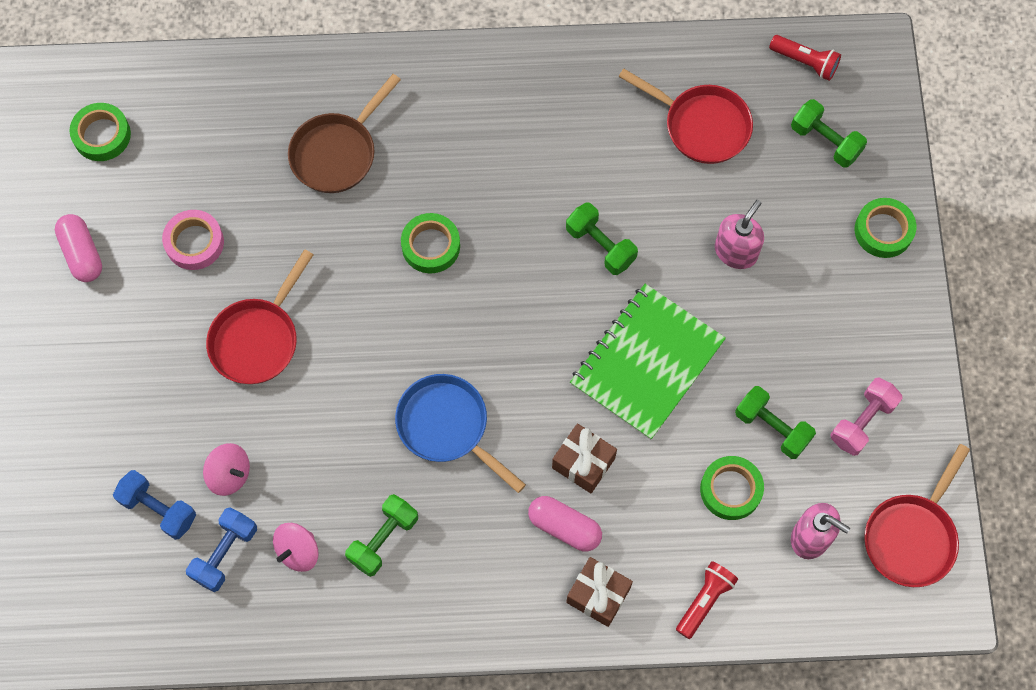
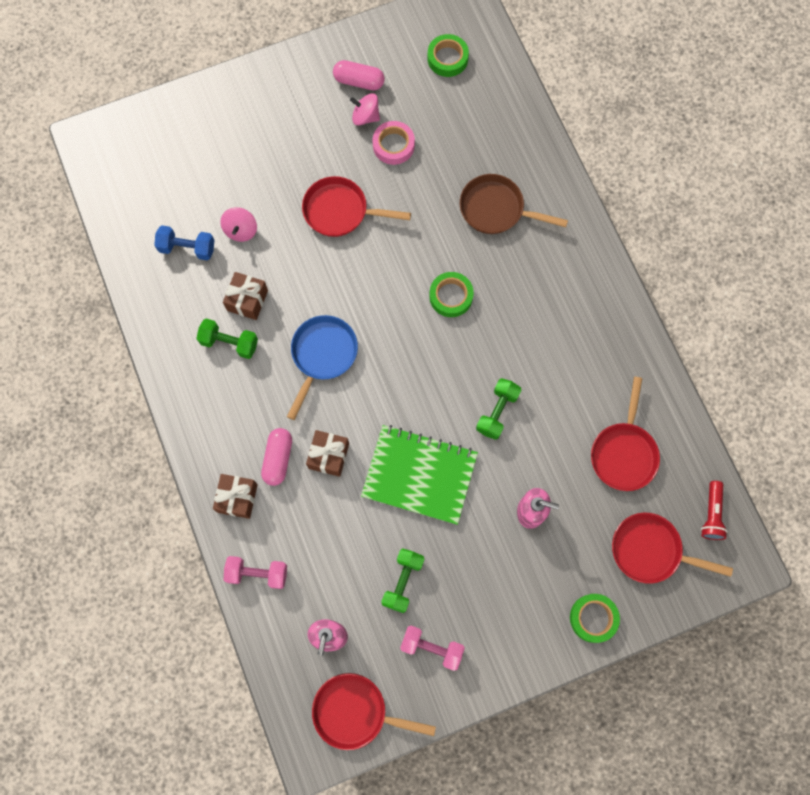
camera: 70 degrees right, 5 degrees up
pink capsule [55,214,102,282] -> pink capsule turned 60 degrees clockwise [333,60,385,91]
blue dumbbell [113,470,196,540] -> none
pink spinning top [273,523,319,572] -> pink spinning top moved to [350,93,380,126]
red flashlight [676,561,738,639] -> pink dumbbell [224,556,287,589]
green tape [700,456,764,520] -> none
green dumbbell [791,99,867,168] -> red pan [612,513,733,584]
none -> brown gift [223,272,268,320]

